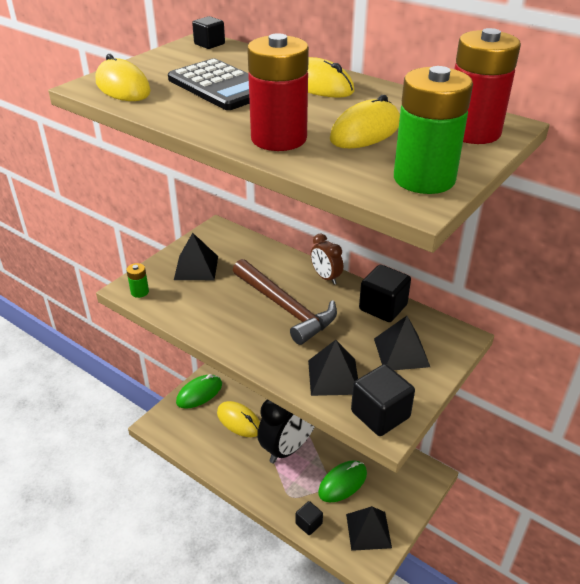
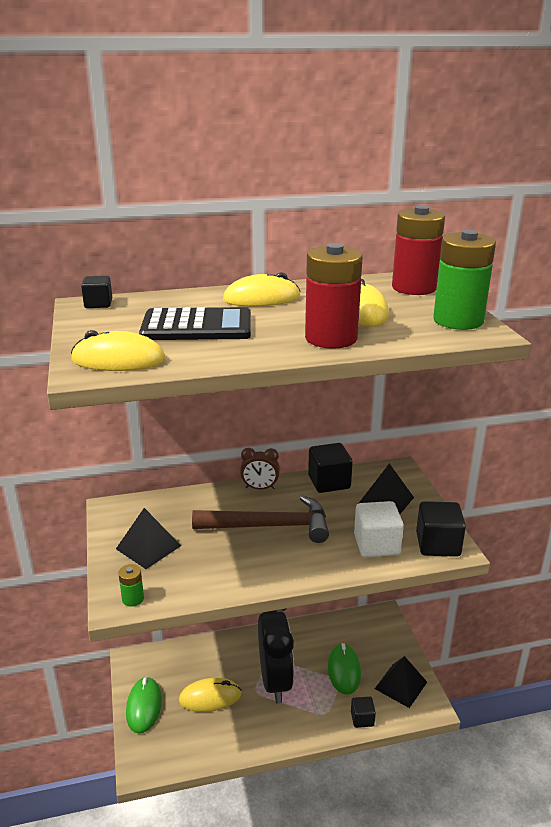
camera: 50 degrees left, 10 degrees down
black pyramid [308,340,358,396] -> white cube [354,501,404,557]

